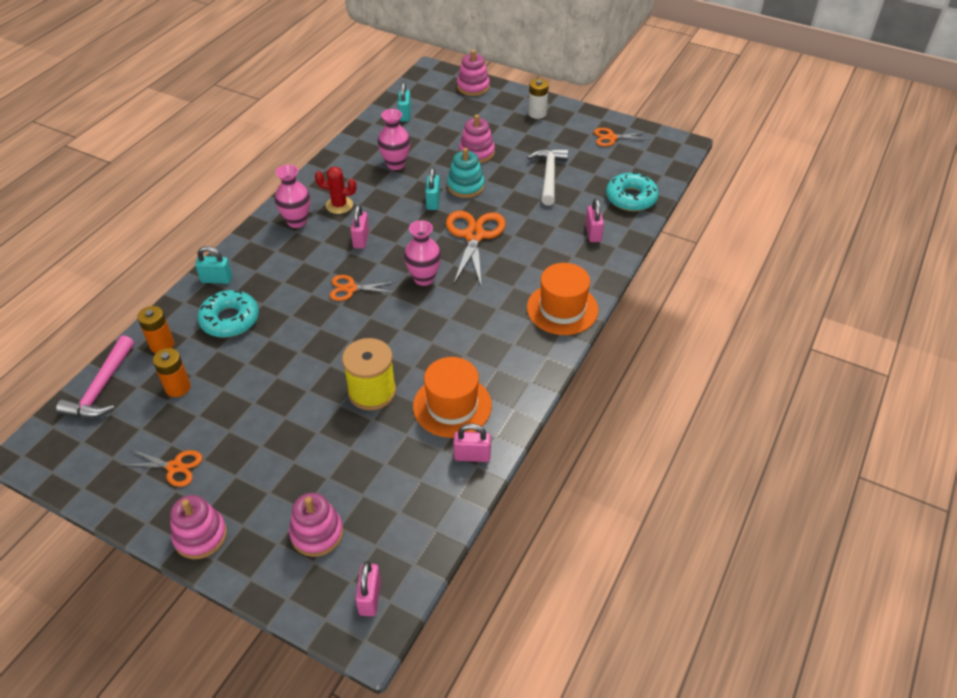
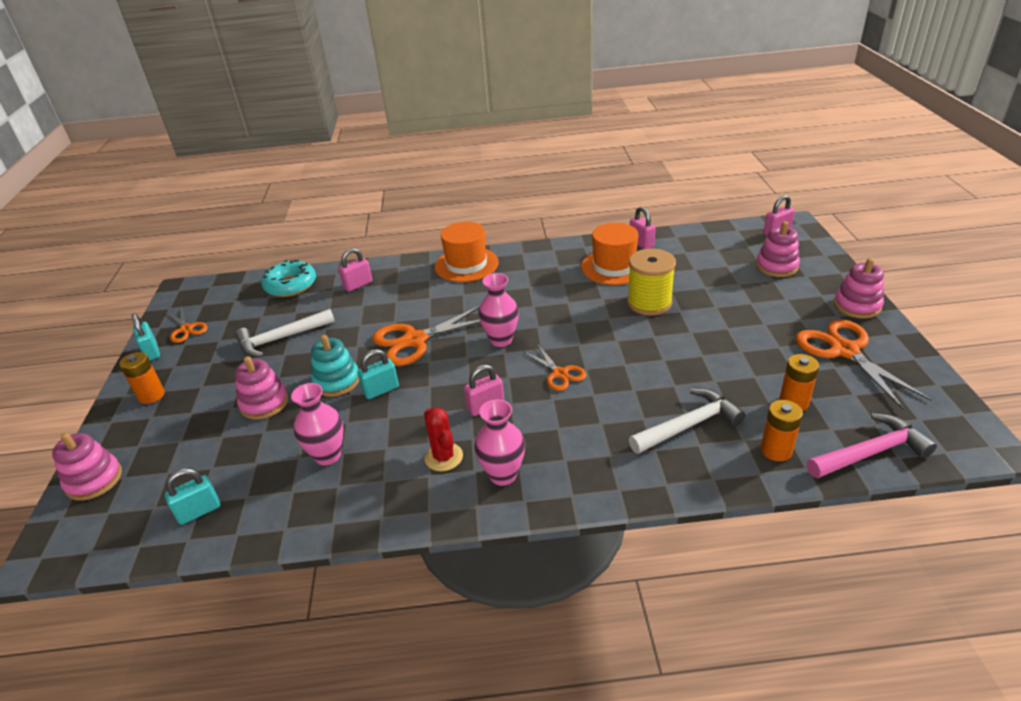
camera: 120 degrees left, 10 degrees down
orange scissors [122,449,203,487] -> orange scissors [796,319,932,410], size x1.77
turquoise padlock [195,246,232,284] -> turquoise padlock moved to [131,313,160,361]
turquoise donut [197,290,259,338] -> white hammer [629,388,745,454]
white battery [528,79,549,119] -> orange battery [119,352,165,404]

